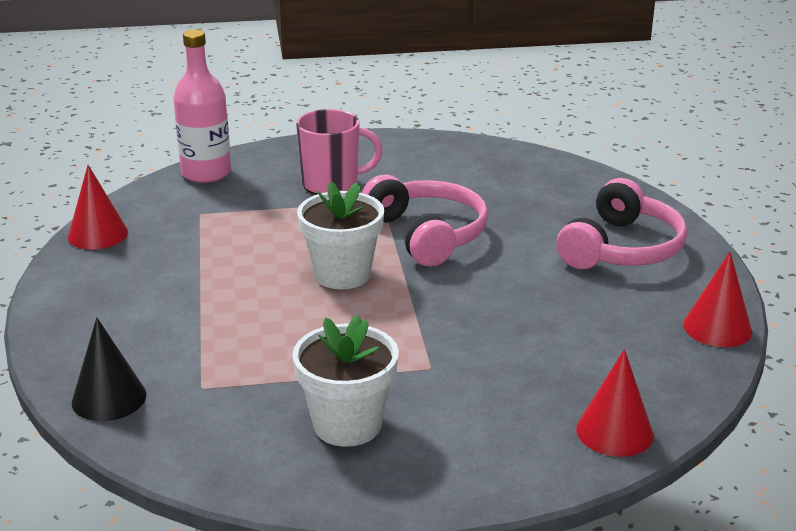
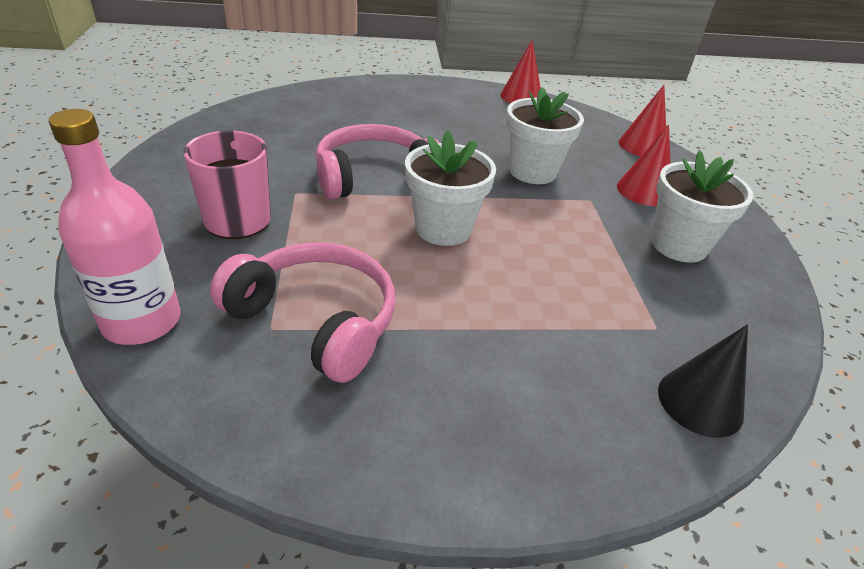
camera: 90 degrees left, 10 degrees up
red cone [68,165,128,249] -> red cone moved to [617,125,670,206]
pink headphones [556,178,687,269] -> pink headphones moved to [210,242,395,383]
none -> white flower pot [506,87,584,184]

